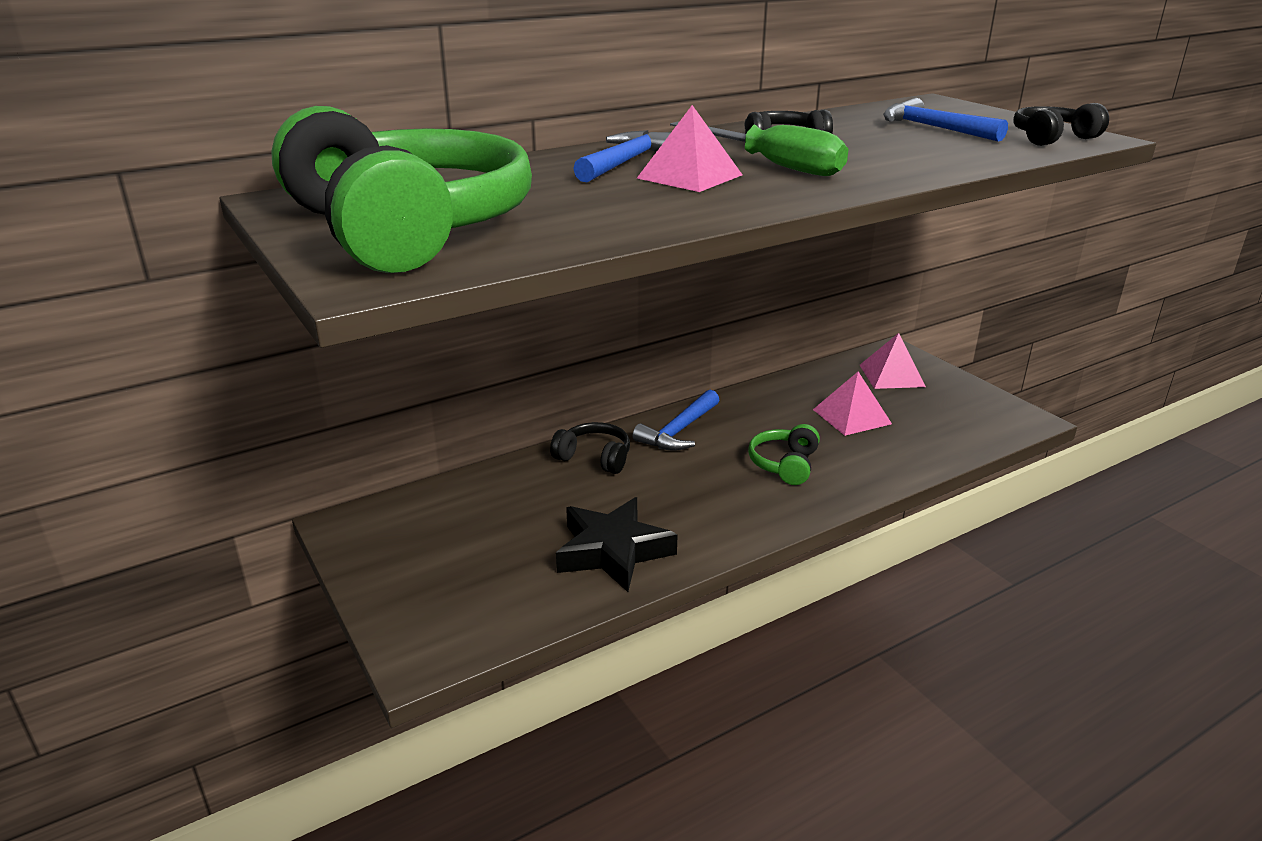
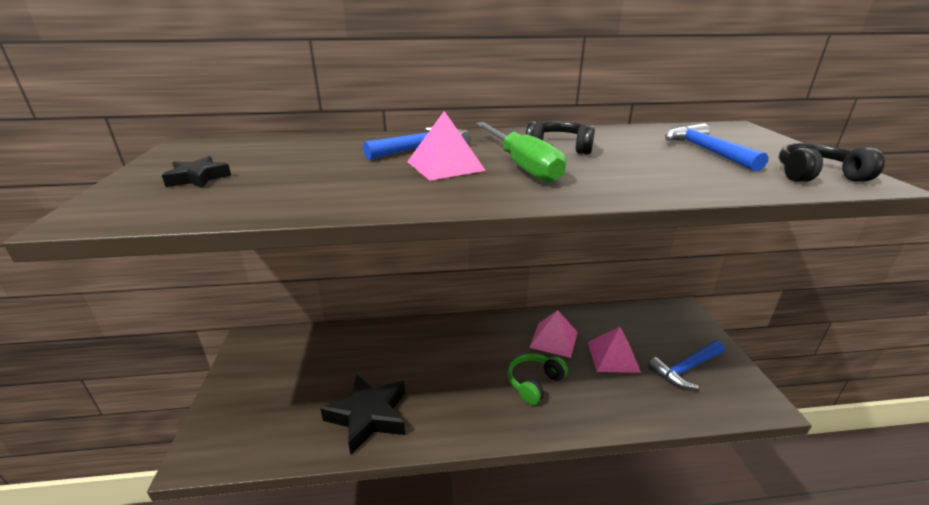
camera: 25 degrees right, 0 degrees up
green headphones [271,106,532,273] -> black star [162,156,231,188]
black headphones [550,422,630,474] -> none
blue hammer [633,390,719,451] -> blue hammer moved to [648,340,725,389]
pink pyramid [860,333,926,389] -> pink pyramid moved to [529,310,578,358]

